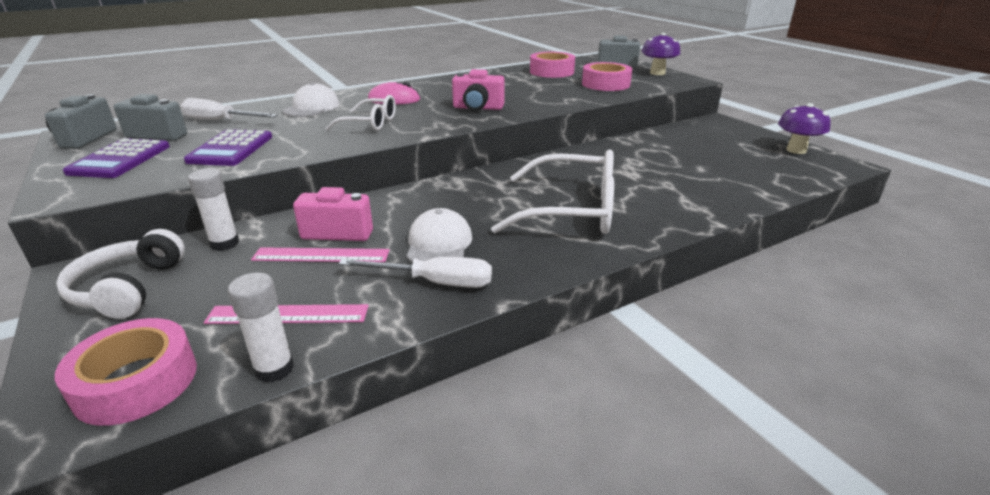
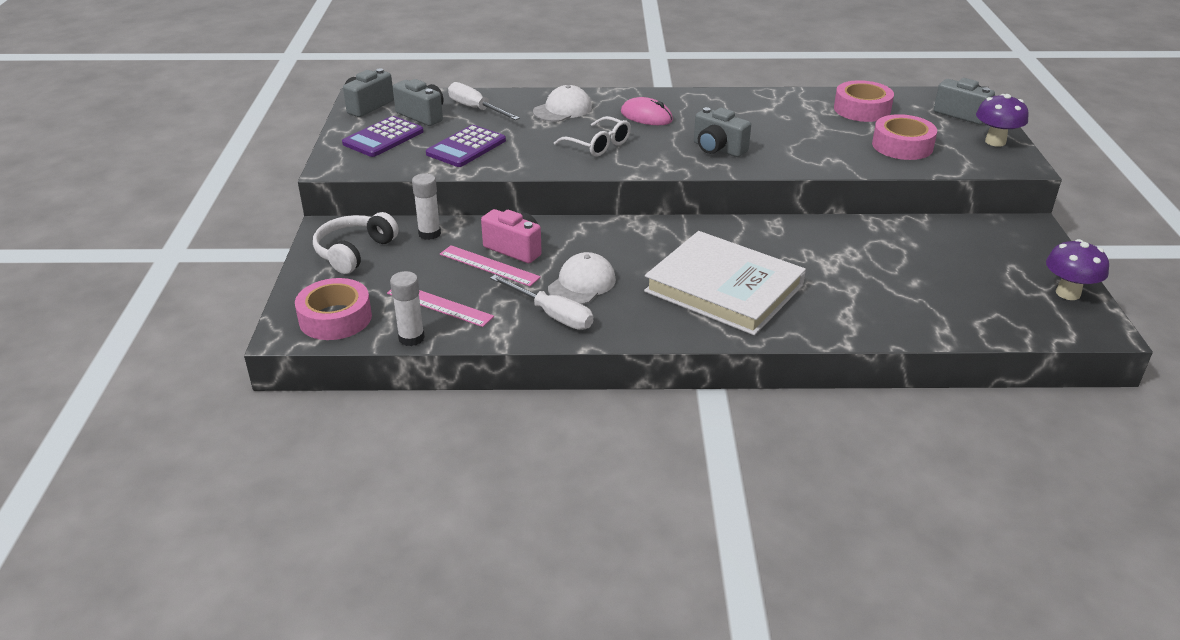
camera: 30 degrees right, 5 degrees up
pink camera [452,69,505,111] -> grey camera [694,107,751,157]
white glasses [491,149,614,234] -> white book [644,231,806,335]

